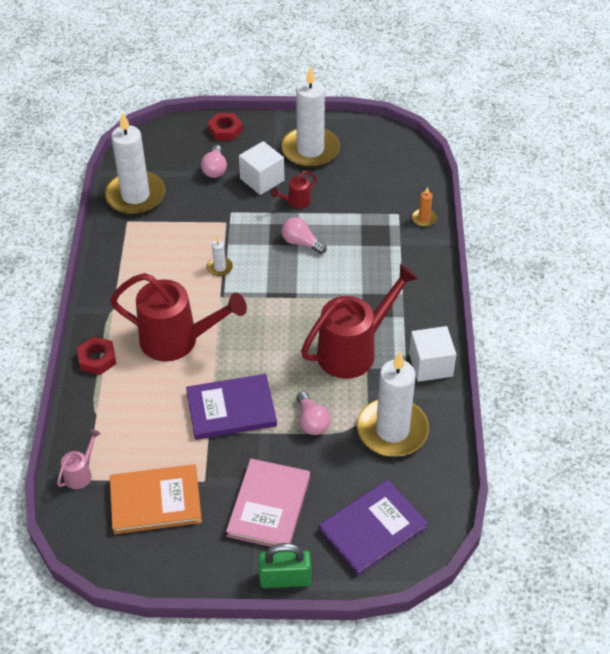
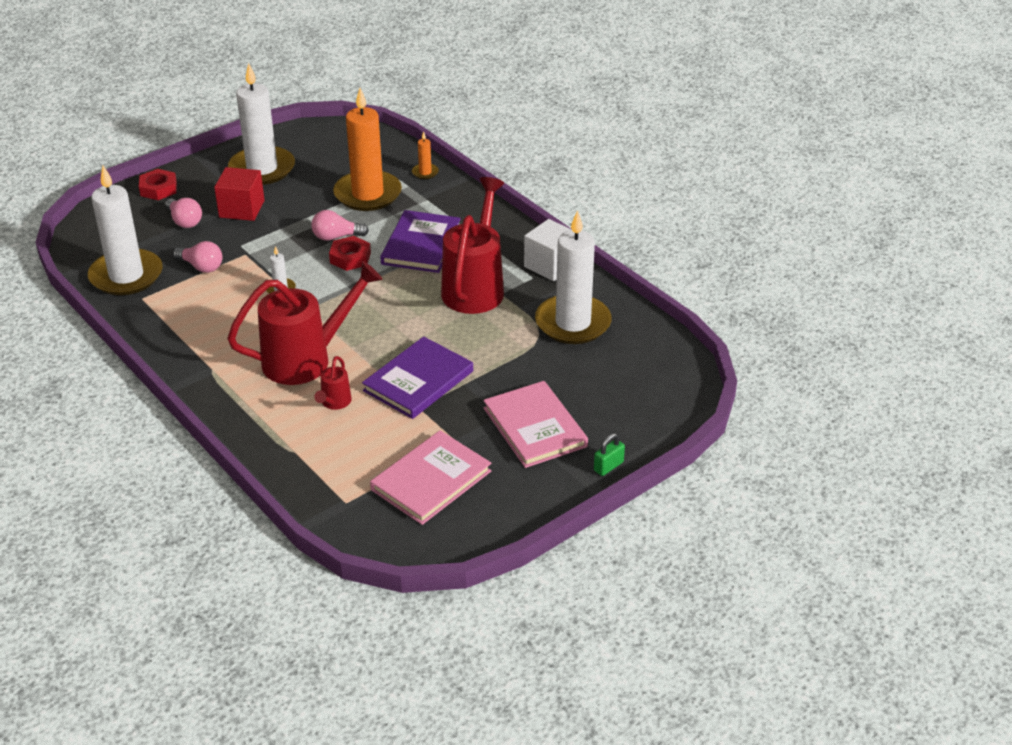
camera: 40 degrees left, 10 degrees down
pink watering can [57,429,101,489] -> none
red nut [77,337,117,375] -> red nut moved to [329,236,371,271]
orange book [110,464,202,534] -> pink book [370,430,491,525]
white cube [239,141,284,195] -> red cube [214,167,265,221]
green padlock [258,543,311,588] -> green padlock [594,433,625,476], size x0.58
red watering can [271,171,317,209] -> red watering can moved to [314,356,352,410]
pink light bulb [296,391,331,435] -> pink light bulb moved to [173,241,222,273]
purple book [319,479,428,576] -> purple book moved to [380,210,461,273]
none -> orange candle [333,88,402,211]

